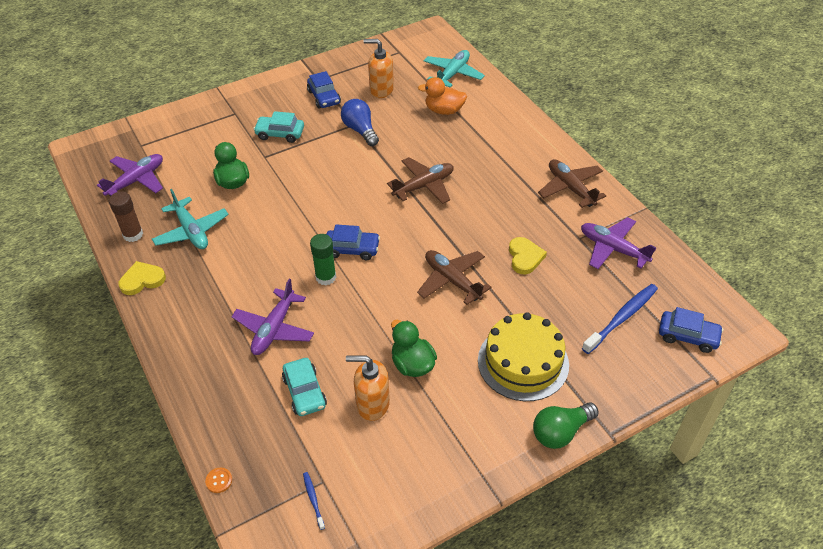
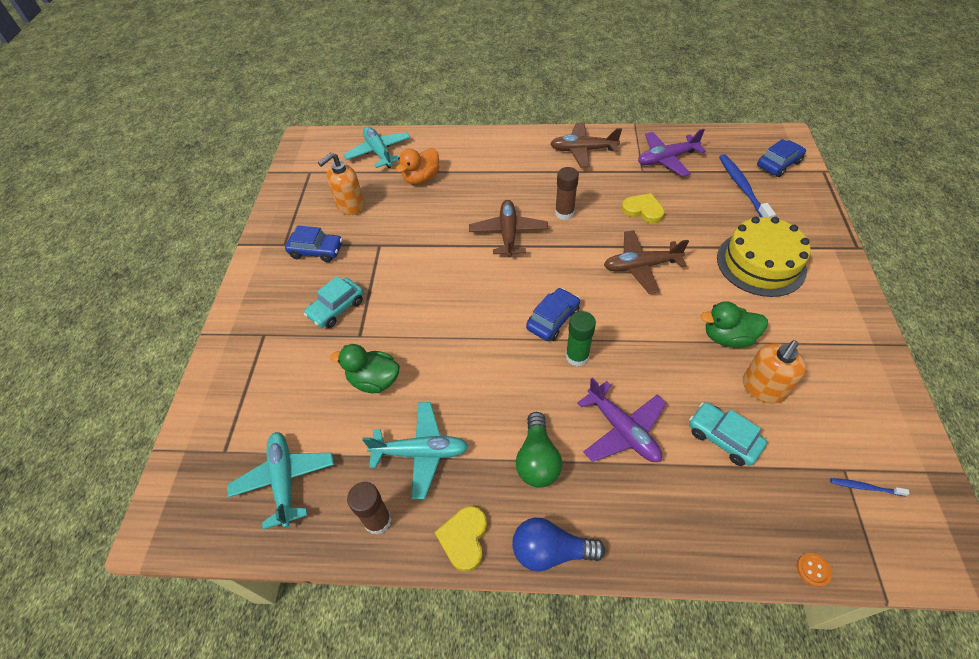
camera: 55 degrees left, 5 degrees up
purple plane [97,154,163,196] -> turquoise plane [227,432,334,530]
turquoise car [282,358,327,416] -> turquoise car turned 150 degrees counterclockwise [689,402,767,466]
blue light bulb [341,99,379,146] -> blue light bulb moved to [512,518,605,572]
green light bulb [533,402,599,449] -> green light bulb moved to [516,412,562,488]
none -> brown glue stick [555,167,579,220]

